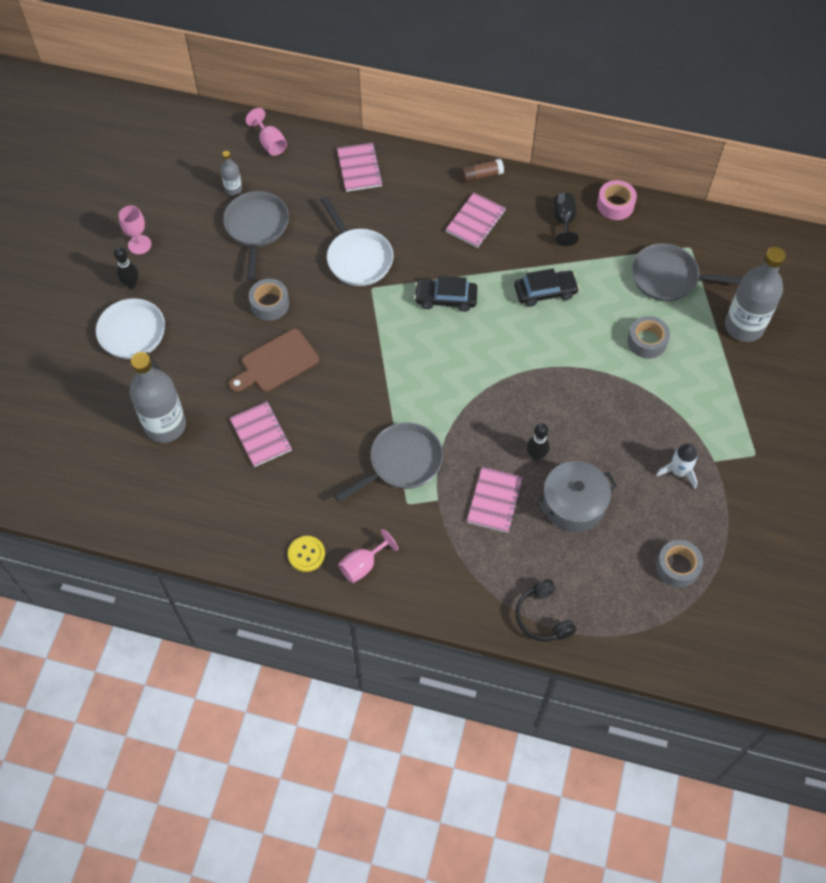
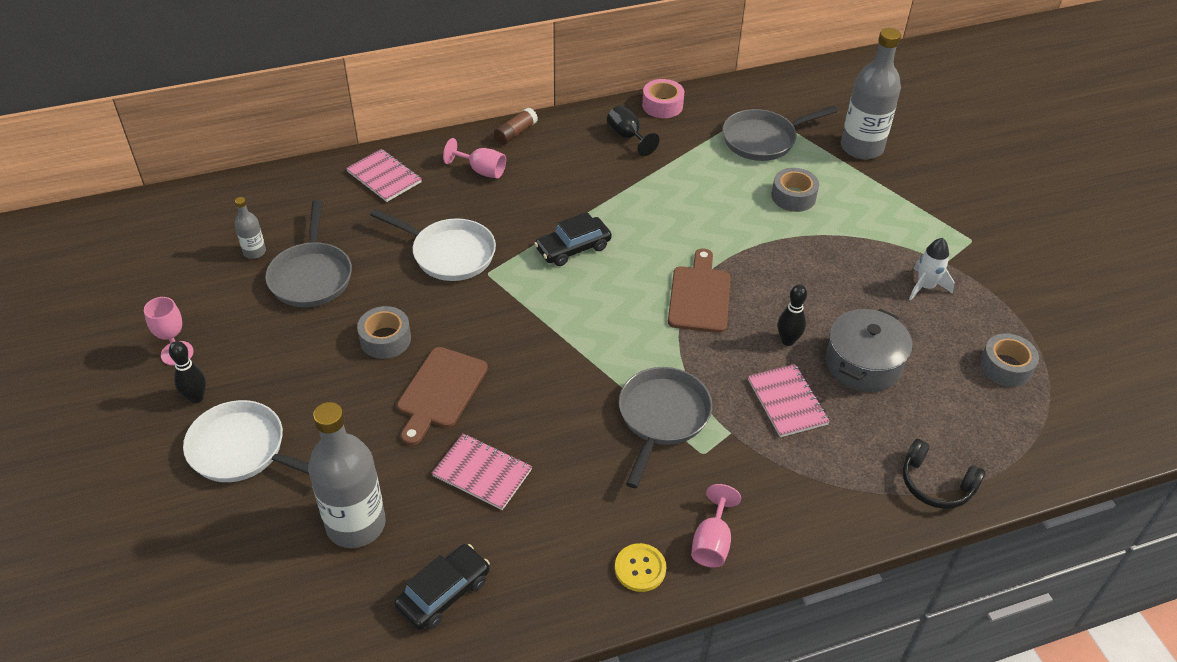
camera: 35 degrees left, 15 degrees down
grey pan [223,191,289,280] -> grey pan turned 150 degrees counterclockwise [265,200,352,307]
pink goblet [245,108,287,156] -> pink goblet moved to [443,138,506,178]
pink notebook [446,192,506,248] -> none
black car [514,268,579,307] -> black car moved to [394,544,490,630]
none -> brown cutting board [668,249,730,333]

